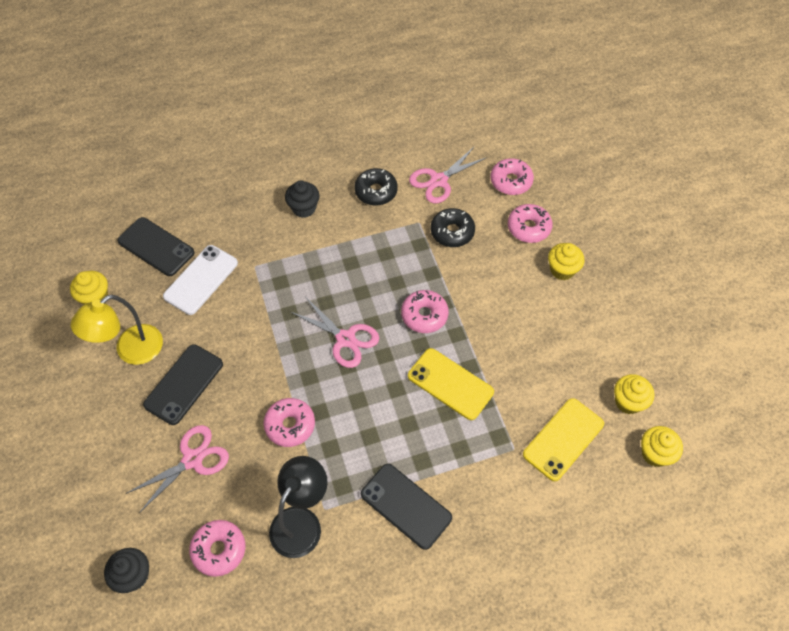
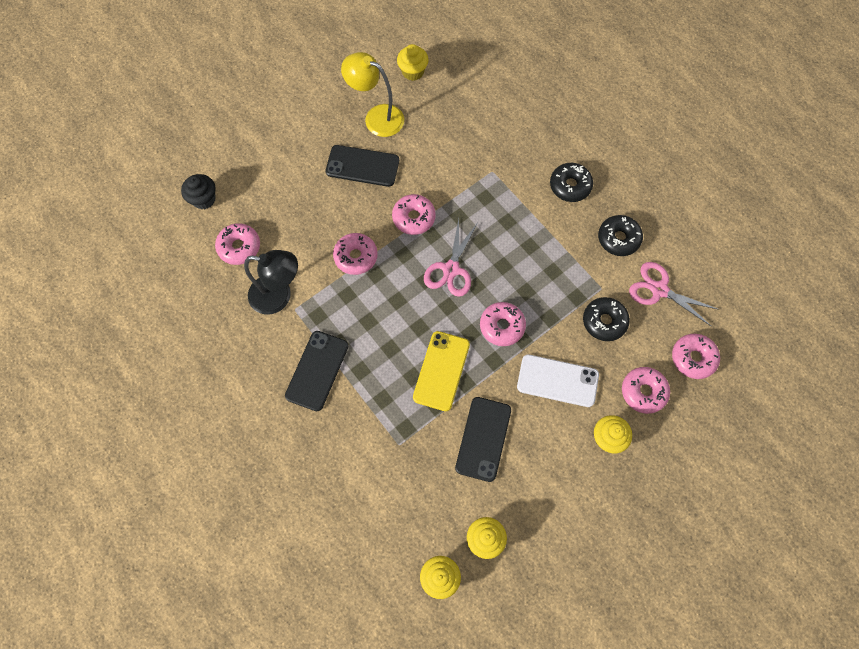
camera: 70 degrees right, 10 degrees up
black phone [117,217,195,276] -> black phone moved to [455,397,511,482]
pink scissors [126,425,229,513] -> none
white phone [163,245,238,315] -> white phone moved to [517,354,599,407]
black cupcake [285,181,320,218] -> black donut [550,163,593,202]
yellow phone [523,398,604,481] -> none
none -> pink donut [392,194,435,235]

